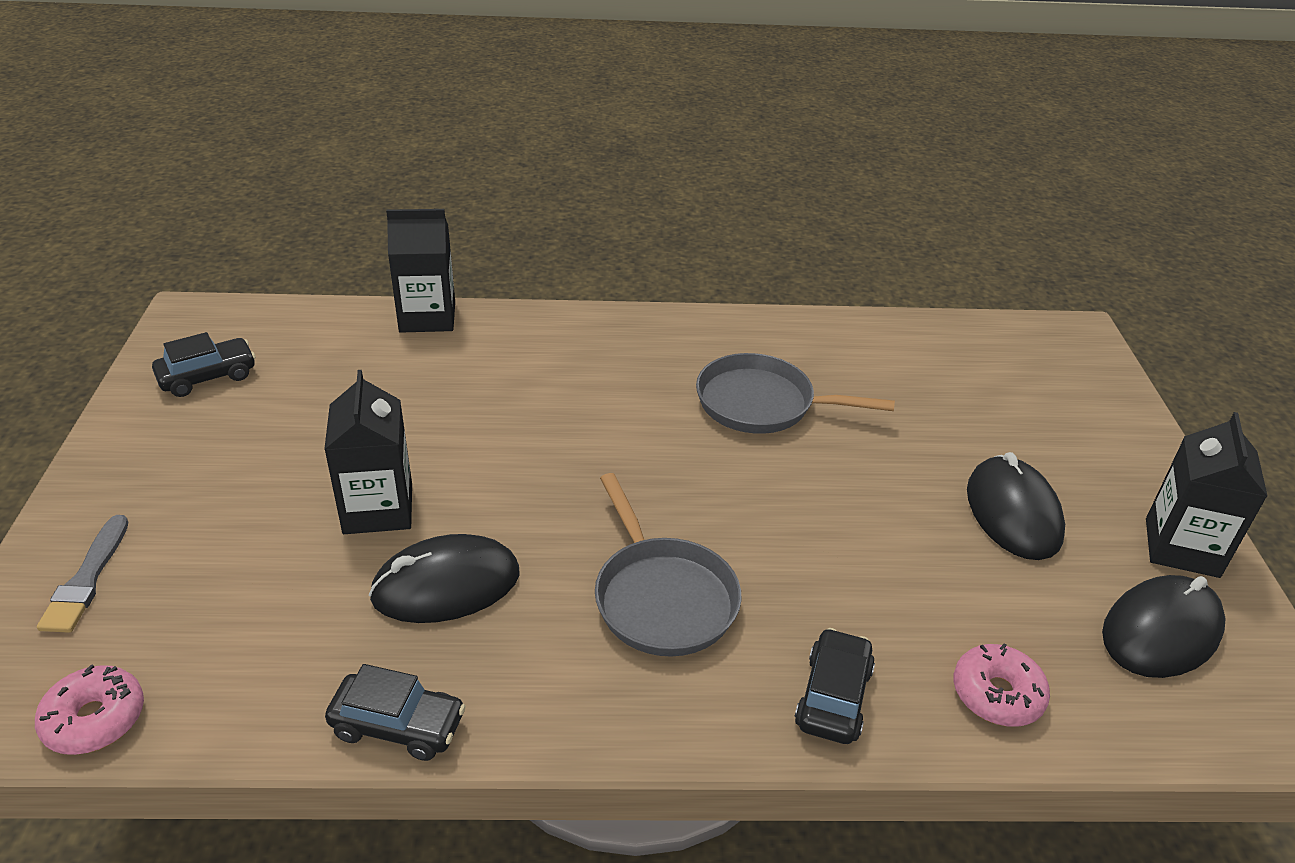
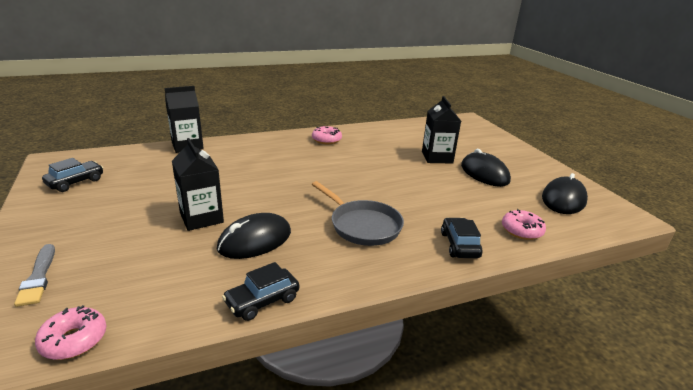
camera: 20 degrees left, 10 degrees down
black car [325,664,466,761] -> black car turned 150 degrees clockwise [222,262,299,321]
grey pan [696,353,895,434] -> none
black carton [1146,412,1268,578] -> black carton moved to [422,96,461,163]
none -> pink donut [312,126,342,144]

